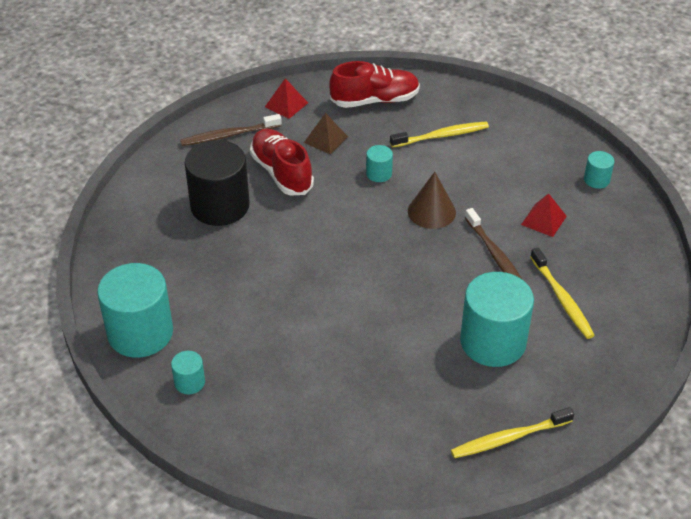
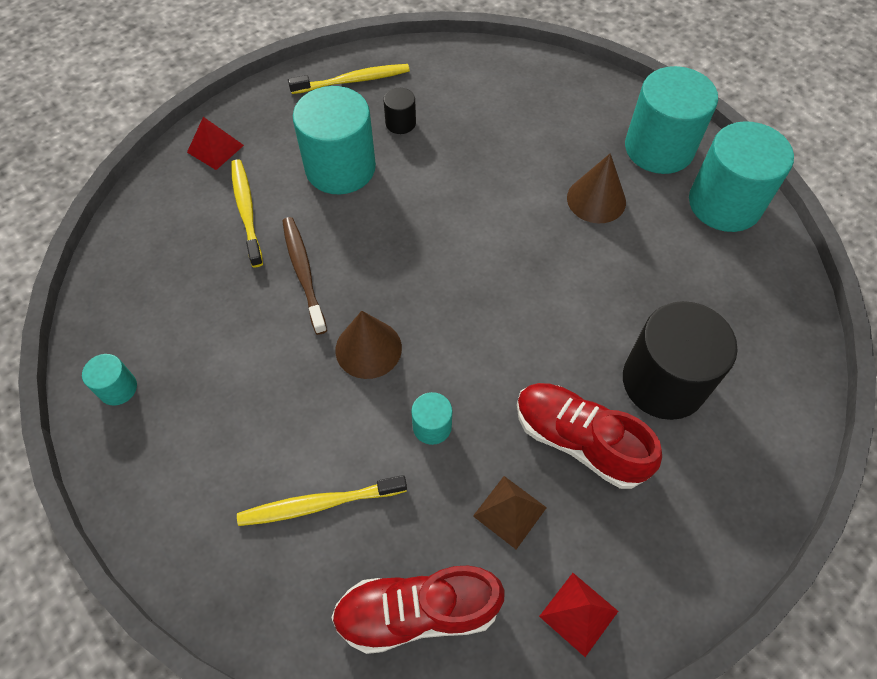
camera: 175 degrees left, 15 degrees up
turquoise cylinder [171,351,205,394] -> turquoise cylinder [625,66,718,174], size x2.21
brown toothbrush [180,114,282,146] -> none
red shoe [250,128,314,196] -> red shoe turned 150 degrees clockwise [517,383,662,489]
red pyramid [521,193,567,237] -> red pyramid moved to [187,117,244,170]
none -> black cylinder [383,88,416,134]
none -> brown cone [567,153,626,224]

